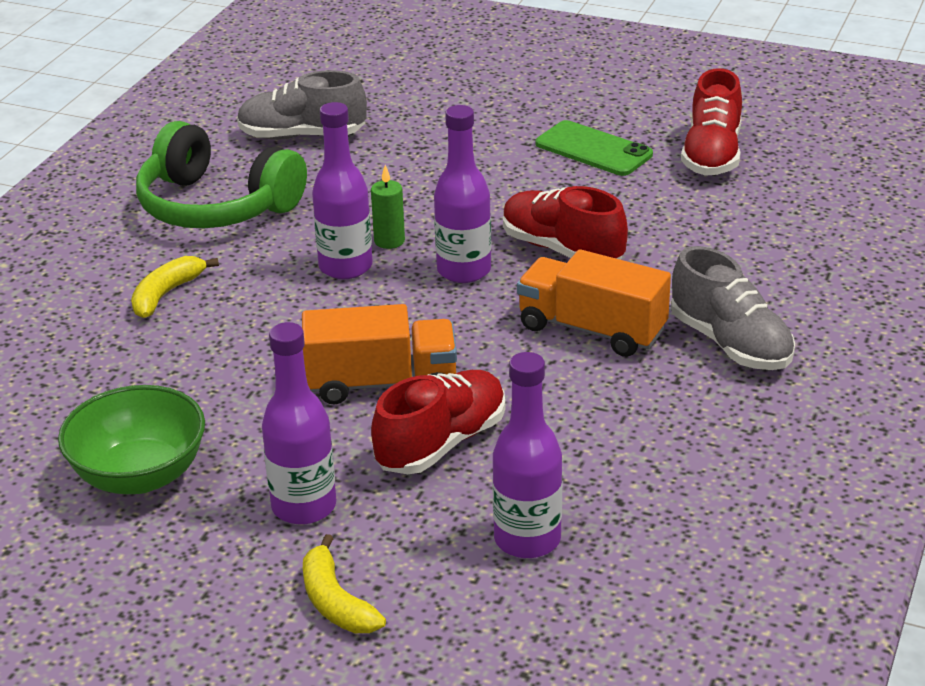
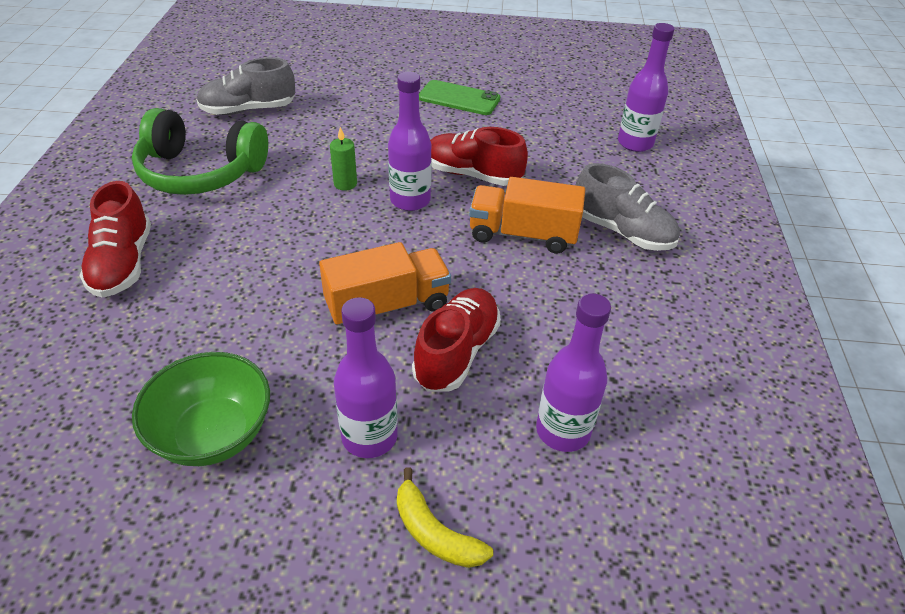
camera: 20 degrees left, 10 degrees up
yellow banana [131,256,219,318] -> none
purple bottle [312,102,373,279] -> purple bottle moved to [618,23,674,152]
red shoe [681,68,742,176] -> red shoe moved to [79,181,151,298]

